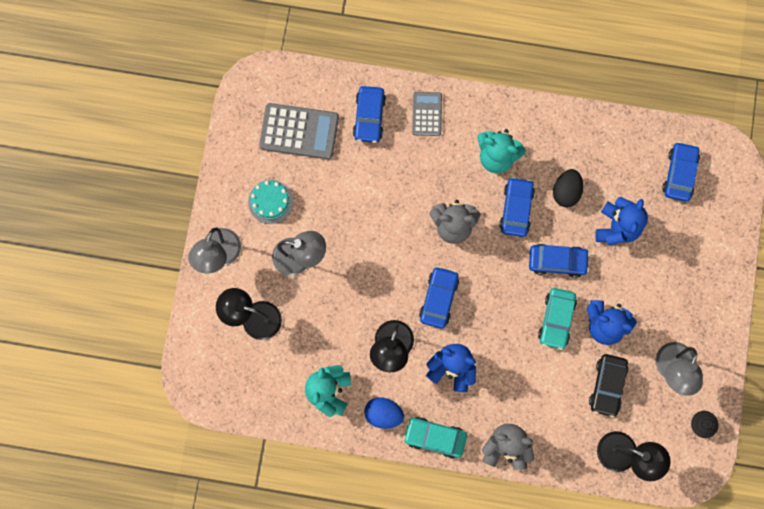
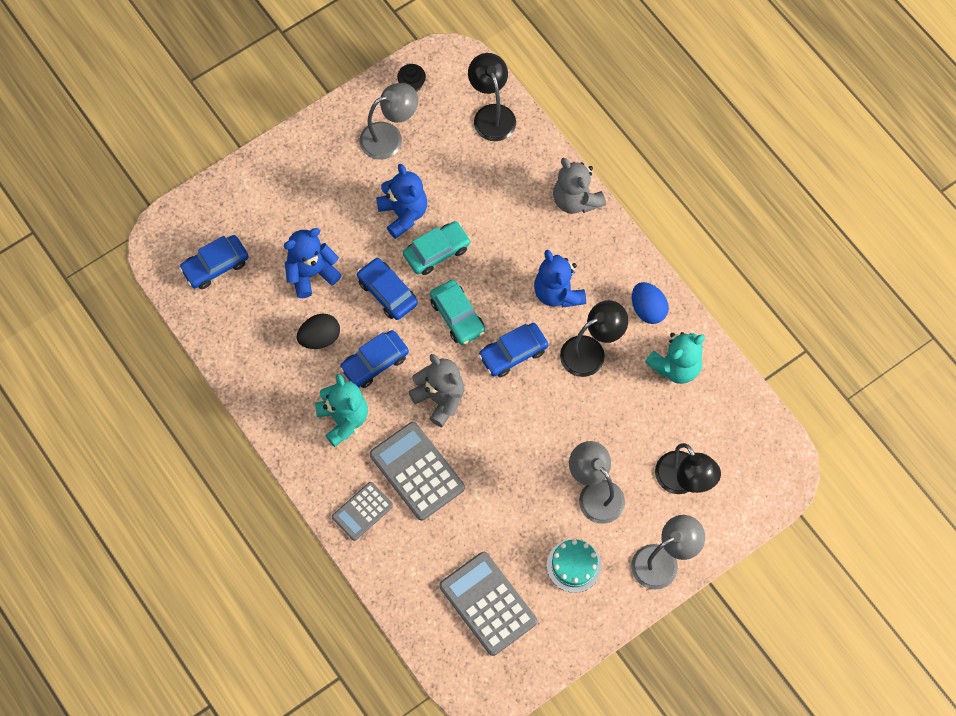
camera: 135 degrees left, 10 degrees down
blue car [353,86,386,143] -> none
turquoise car [403,417,467,459] -> turquoise car moved to [430,280,485,345]
black car [589,354,629,418] -> none
none -> grey calculator [370,422,465,521]

